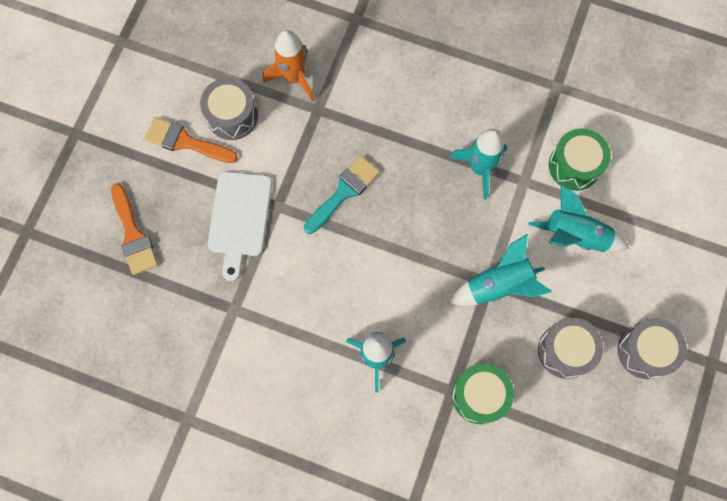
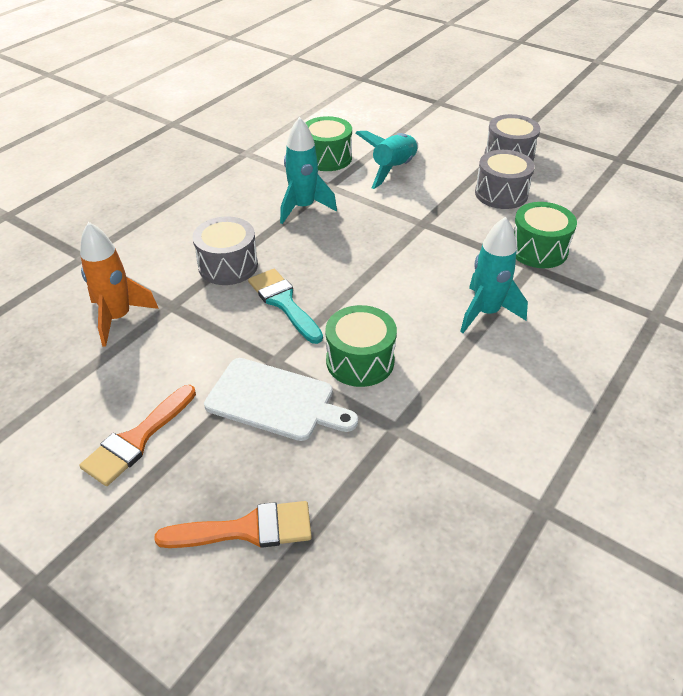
camera: 75 degrees left, 30 degrees down
grey drum [200,78,258,140] -> grey drum moved to [193,217,258,285]
turquoise rocket [448,234,552,306] -> none
none -> green drum [325,305,397,387]

